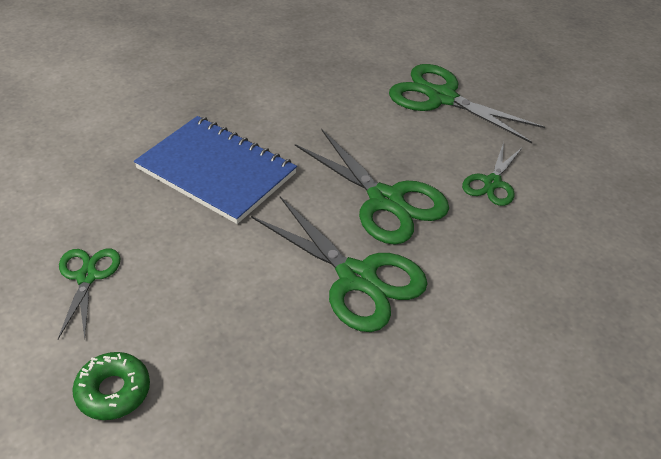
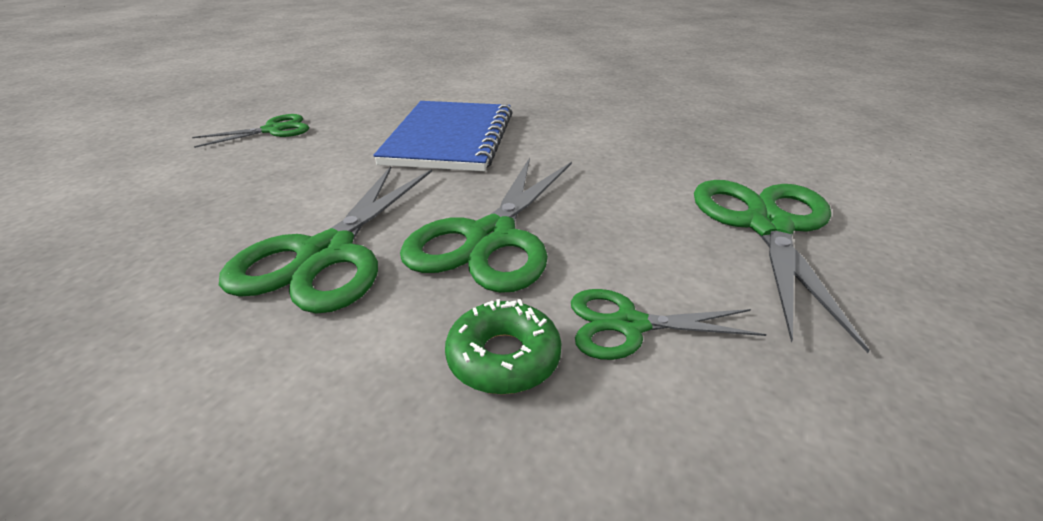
camera: 65 degrees right, 10 degrees down
green donut [72,352,150,420] -> green donut moved to [445,299,562,394]

